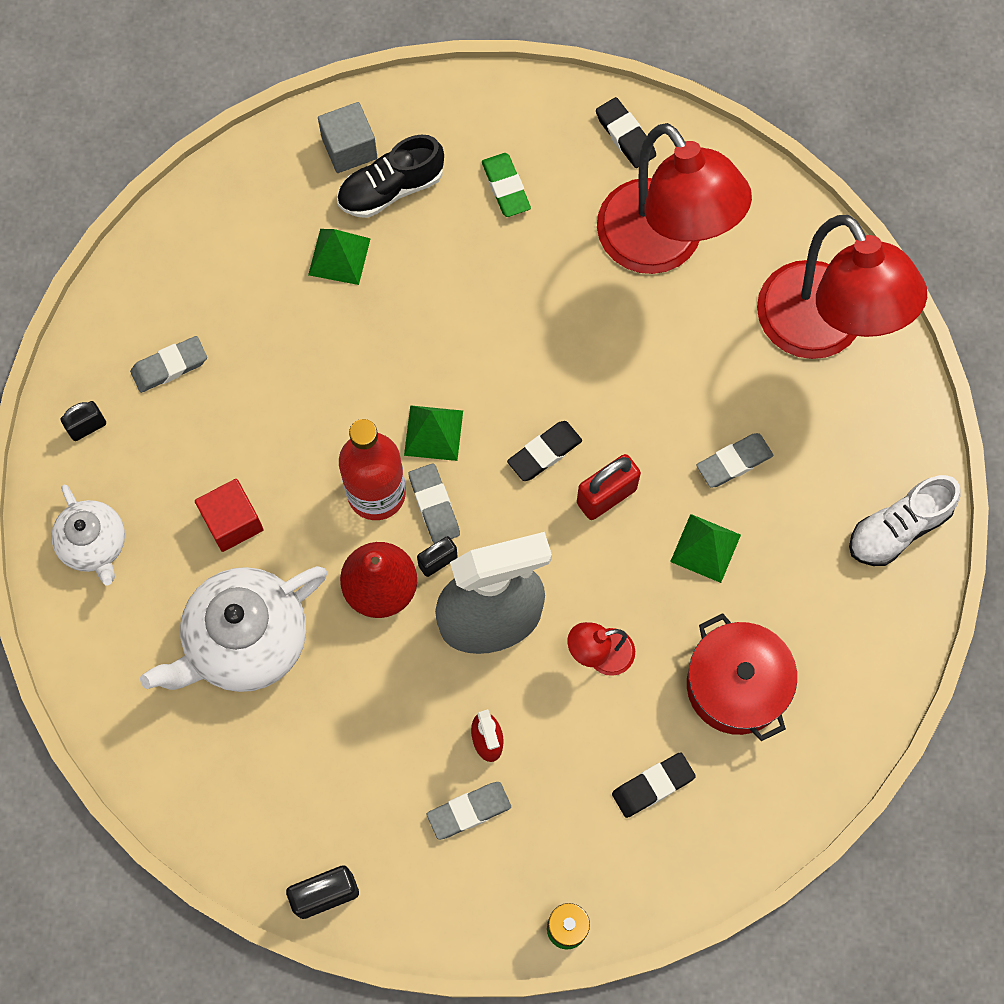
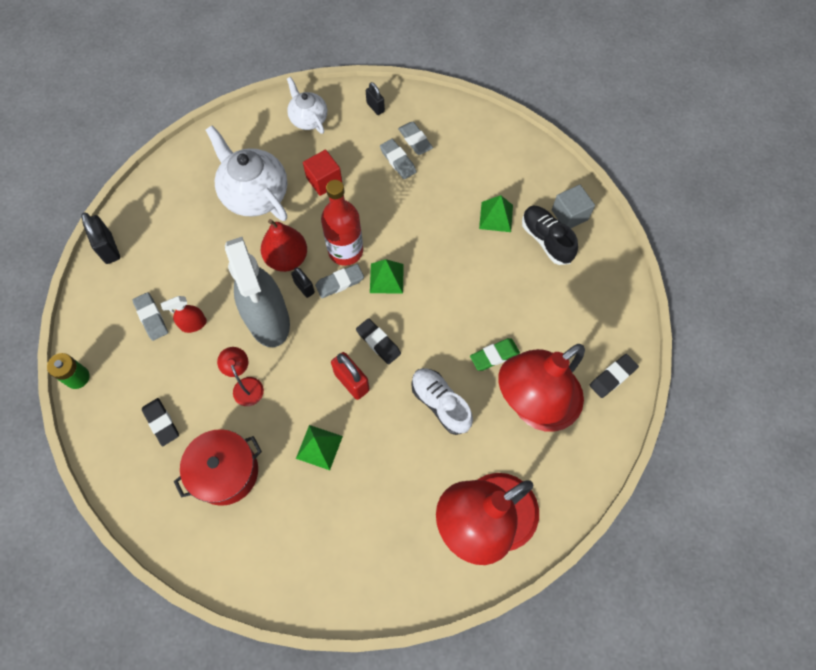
camera: 85 degrees right, 5 degrees down
white teapot [51,485,125,586] -> white teapot turned 90 degrees clockwise [287,77,327,134]
green eraser [482,153,531,217] -> green eraser moved to [470,338,520,371]
grey eraser [696,433,773,488] -> grey eraser moved to [380,139,416,179]
white shoe [849,475,961,566] -> white shoe moved to [411,368,473,435]

